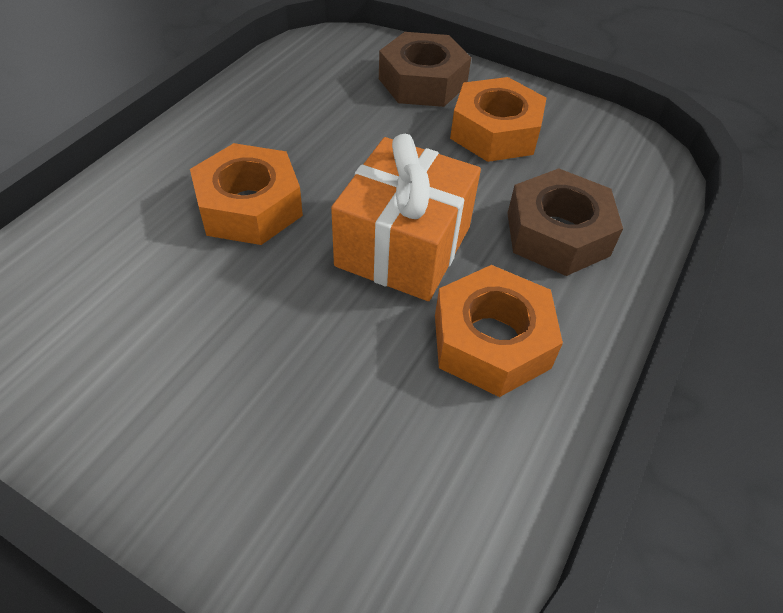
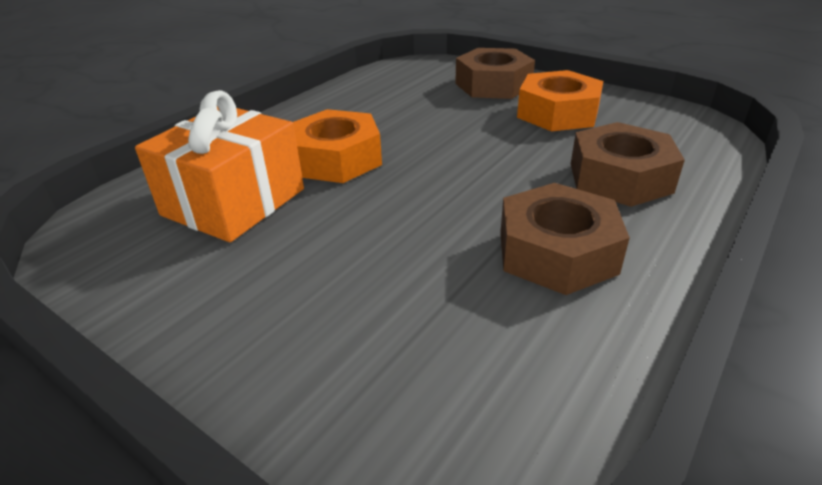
camera: 10 degrees right, 15 degrees down
orange gift [331,134,481,301] -> orange gift moved to [135,90,304,242]
orange nut [435,265,563,397] -> brown nut [500,183,630,295]

